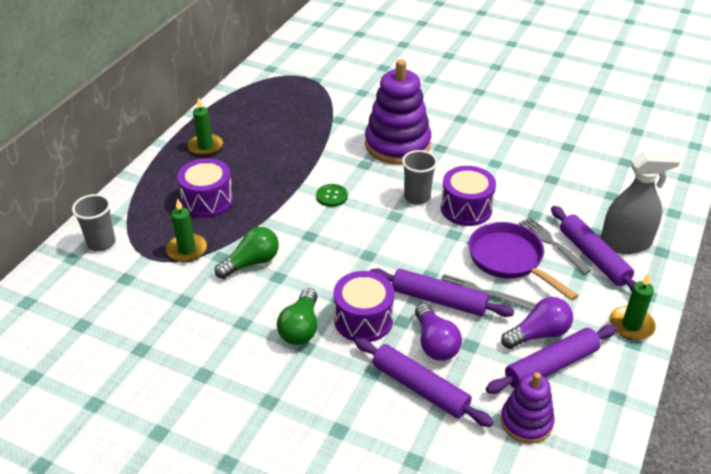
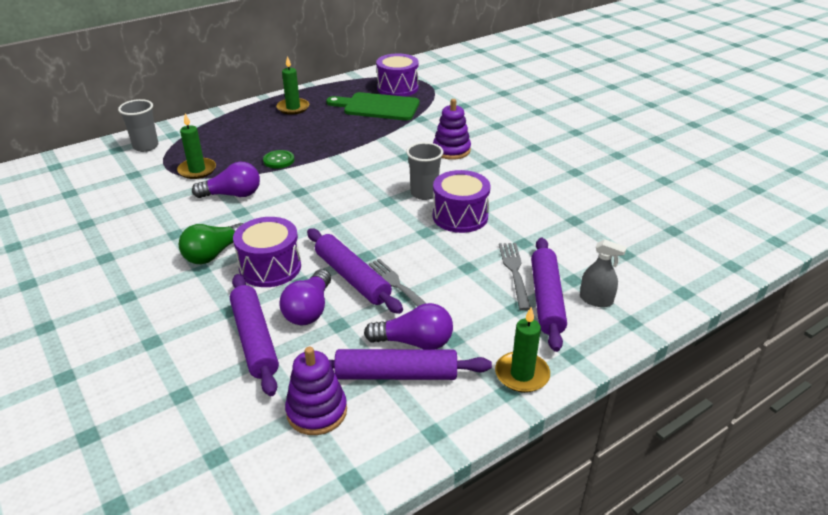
camera: 30 degrees right, 5 degrees down
purple drum [177,158,233,218] -> purple drum moved to [376,53,419,97]
green light bulb [215,227,279,279] -> purple light bulb [192,161,260,198]
green button [316,184,348,207] -> green button moved to [263,150,294,169]
purple stacking toy [365,59,431,165] -> purple stacking toy [433,99,471,160], size x0.56
purple pan [468,222,579,301] -> none
grey spray bottle [601,151,681,254] -> grey spray bottle [580,239,627,307], size x0.54
none -> green cutting board [326,92,419,120]

